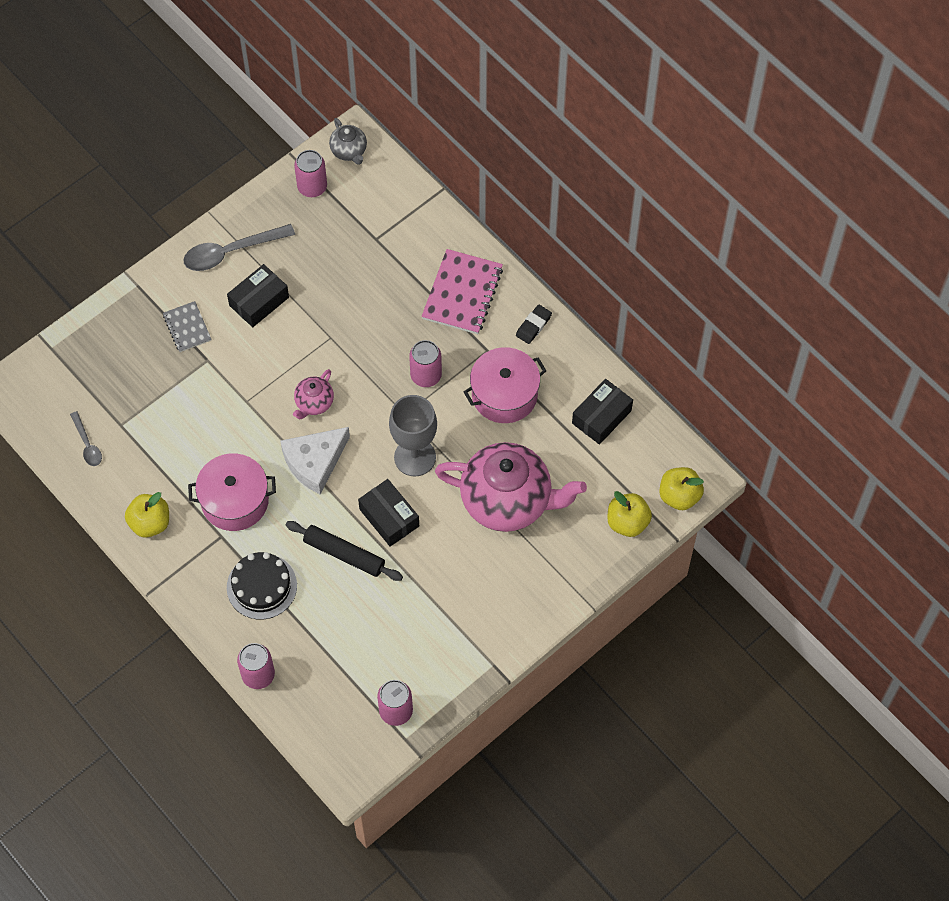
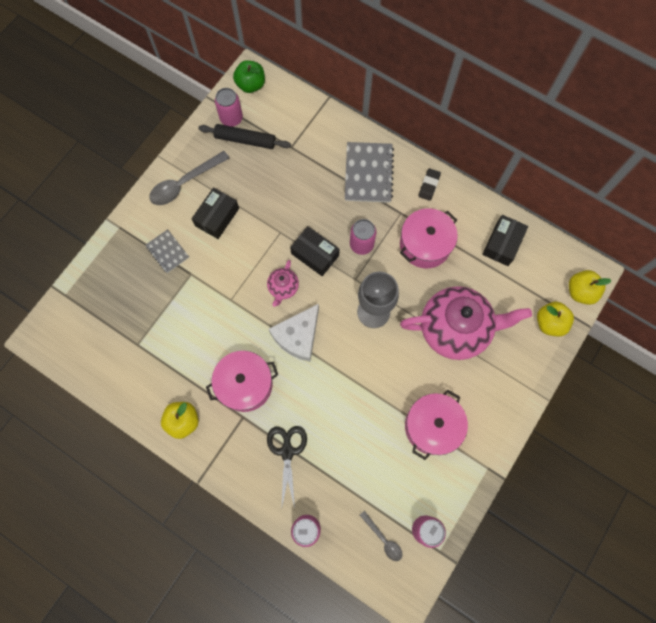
camera: 15 degrees left, 10 degrees up
grey spoon [70,411,102,466] -> grey spoon moved to [360,511,403,561]
black cake [227,552,297,619] -> black scissors [267,426,307,510]
black rolling pin [286,521,403,581] -> black rolling pin moved to [198,124,291,149]
grey teapot [329,118,367,165] -> green apple [233,60,265,93]
black box [358,479,419,547] -> black box moved to [290,226,340,276]
pink notebook [422,249,503,334] -> grey notebook [345,142,394,203]
none -> pink pot [405,389,468,460]

